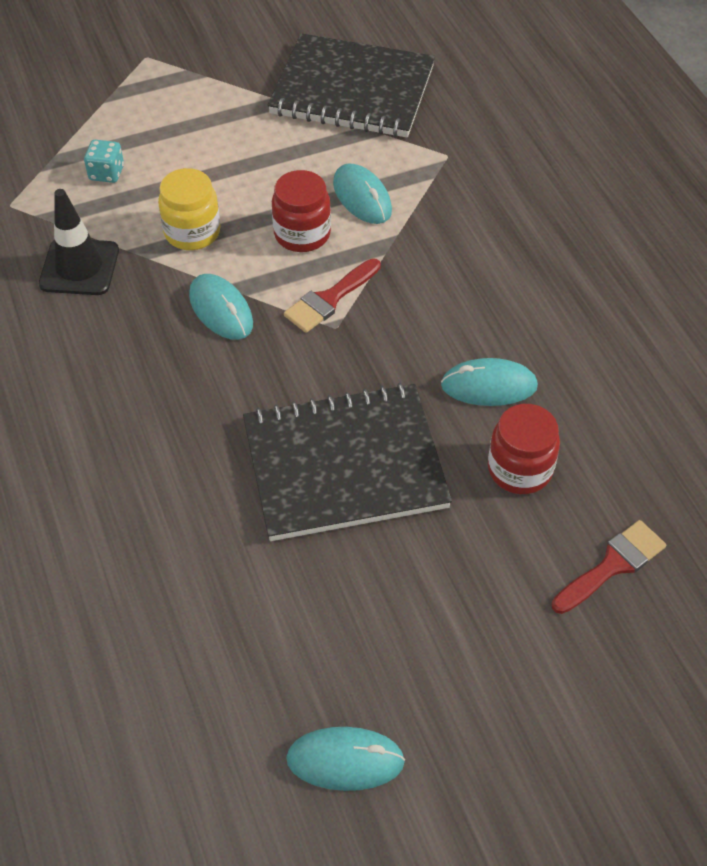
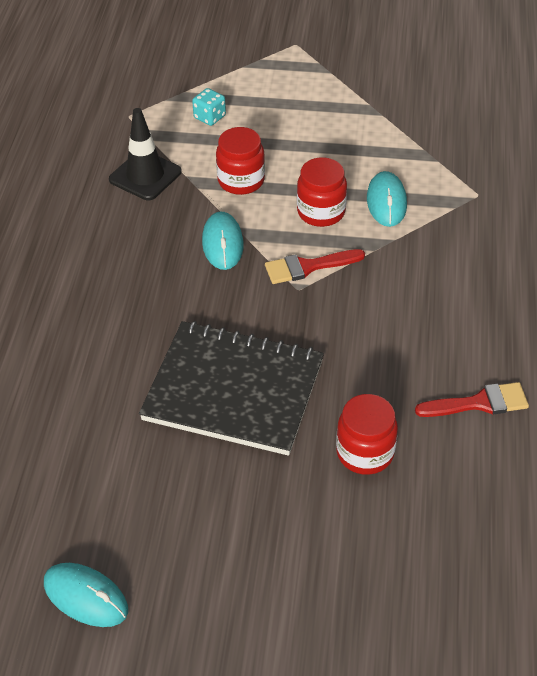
camera: 30 degrees right, 5 degrees down
yellow jar [158,168,221,250] -> red jar [216,127,265,195]
black notebook [268,33,435,138] -> none
turquoise mouse [441,358,538,406] -> none
red brush [552,520,666,614] -> red brush moved to [415,382,529,417]

